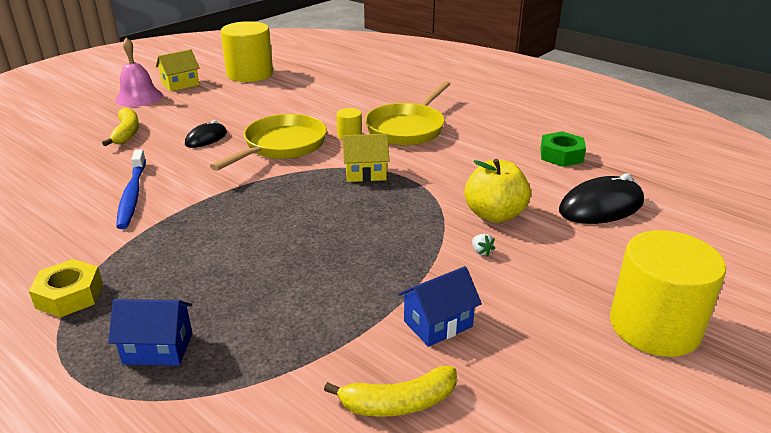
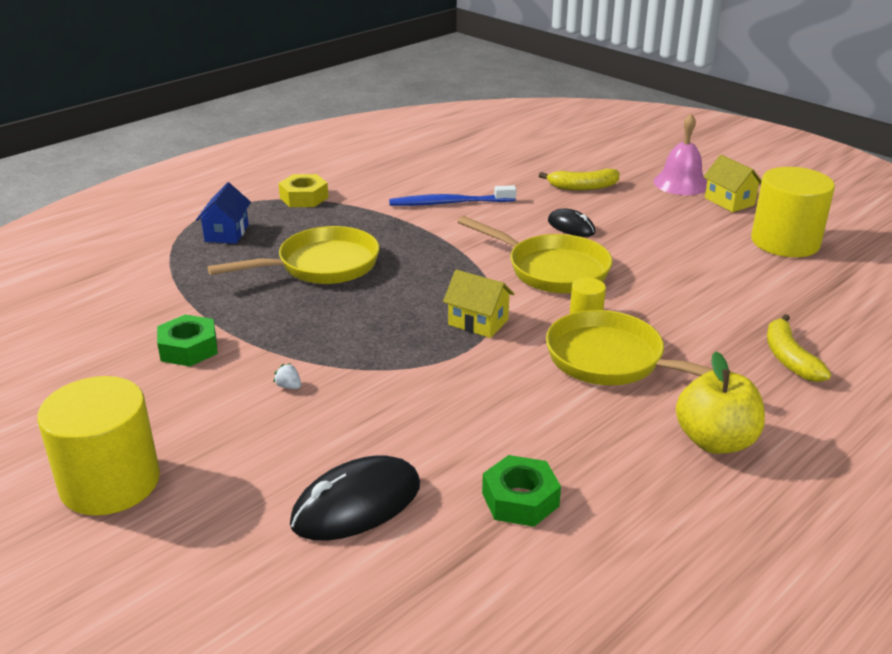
camera: 95 degrees right, 0 degrees up
yellow banana [324,366,457,417] -> yellow banana moved to [767,314,831,382]
yellow house [342,134,389,182] -> yellow house turned 60 degrees counterclockwise [443,269,514,338]
blue house [398,266,482,347] -> green nut [157,314,218,367]
yellow apple [464,159,531,223] -> yellow apple moved to [676,351,765,454]
white strawberry [472,234,495,256] -> white strawberry turned 60 degrees clockwise [273,363,301,389]
black mouse [559,173,644,224] -> black mouse turned 75 degrees clockwise [290,455,420,541]
none -> yellow pan [207,226,380,284]

